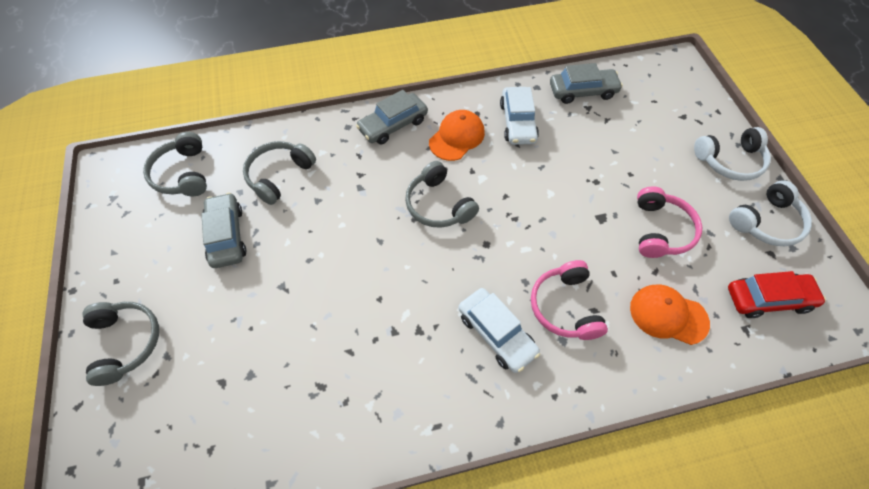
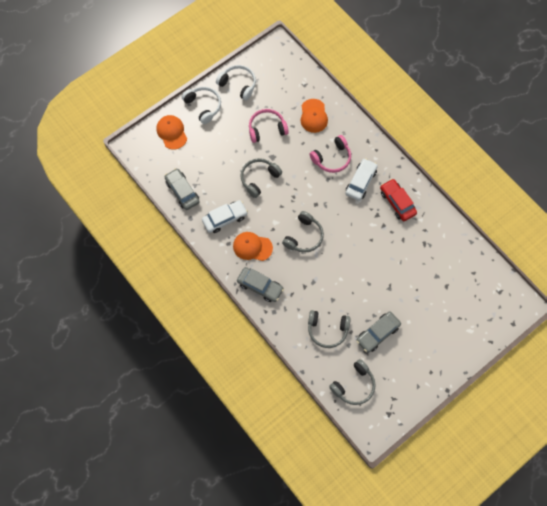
camera: 115 degrees left, 10 degrees up
grey headphones [82,302,159,386] -> grey headphones moved to [240,158,282,198]
red car [728,271,826,318] -> red car moved to [380,179,417,221]
none -> orange cap [157,115,187,150]

